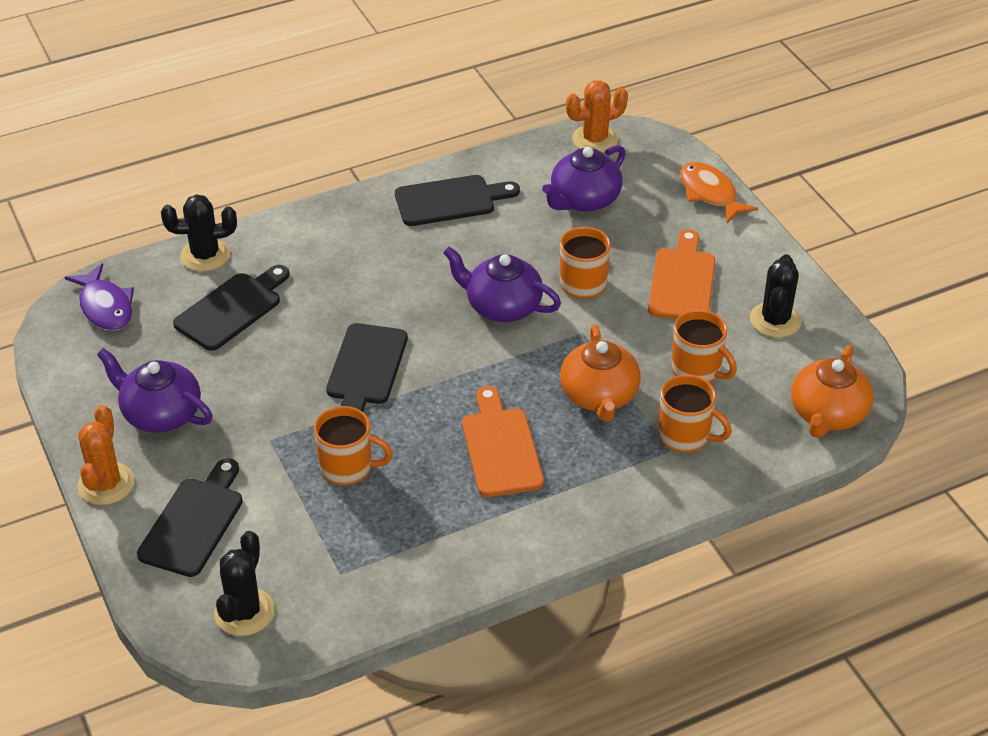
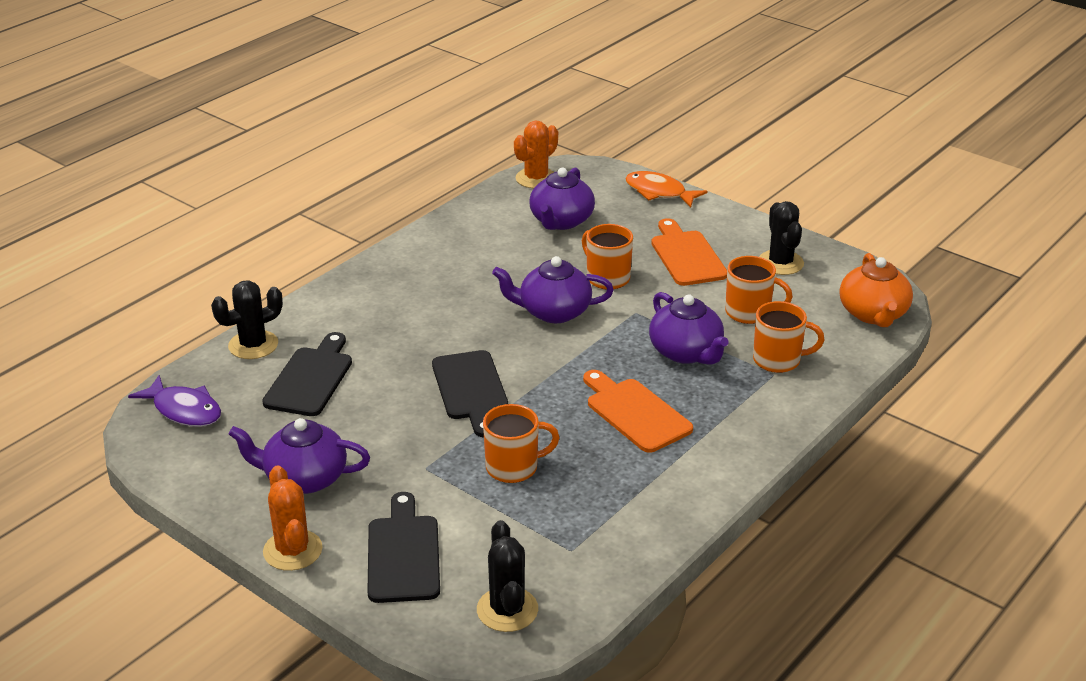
camera: 25 degrees left, 10 degrees down
black cutting board [395,175,520,226] -> none
orange teapot [560,324,641,422] -> purple teapot [649,292,729,365]

